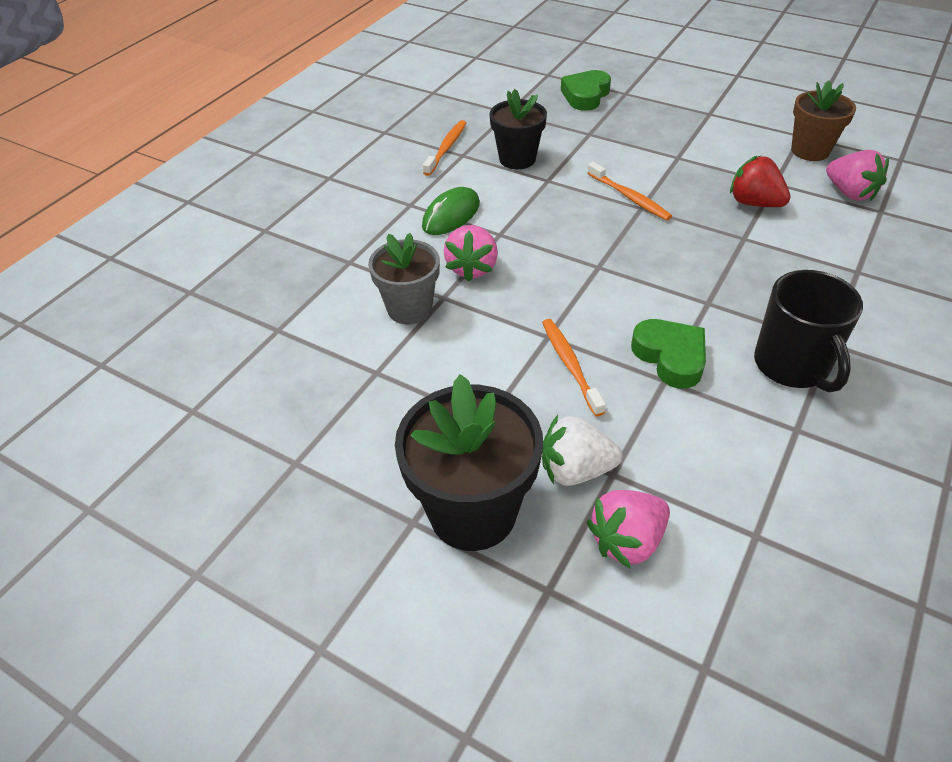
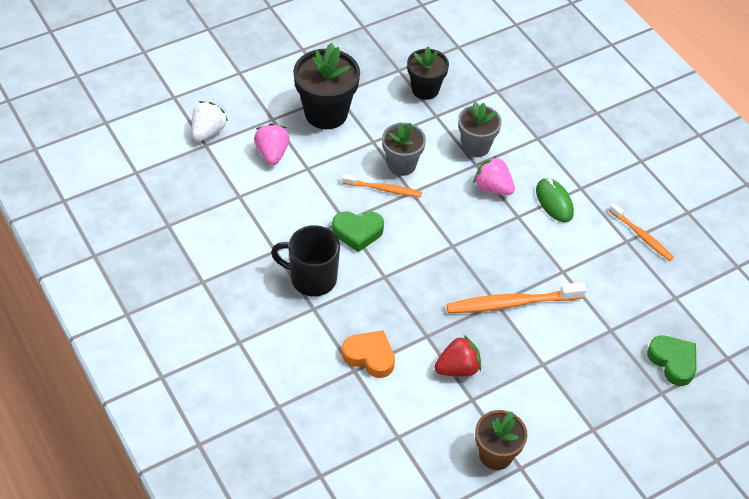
camera: 115 degrees right, 5 degrees up
black flower pot [489,89,547,169] -> black flower pot moved to [407,47,449,100]
white strawberry [542,415,623,486] -> white strawberry moved to [192,101,228,141]
orange toothbrush [587,162,672,221] -> orange toothbrush [446,282,587,313], size x1.63
pink strawberry [826,150,889,201] -> none
none -> orange heart [342,330,395,378]
none -> grey flower pot [382,123,426,176]

